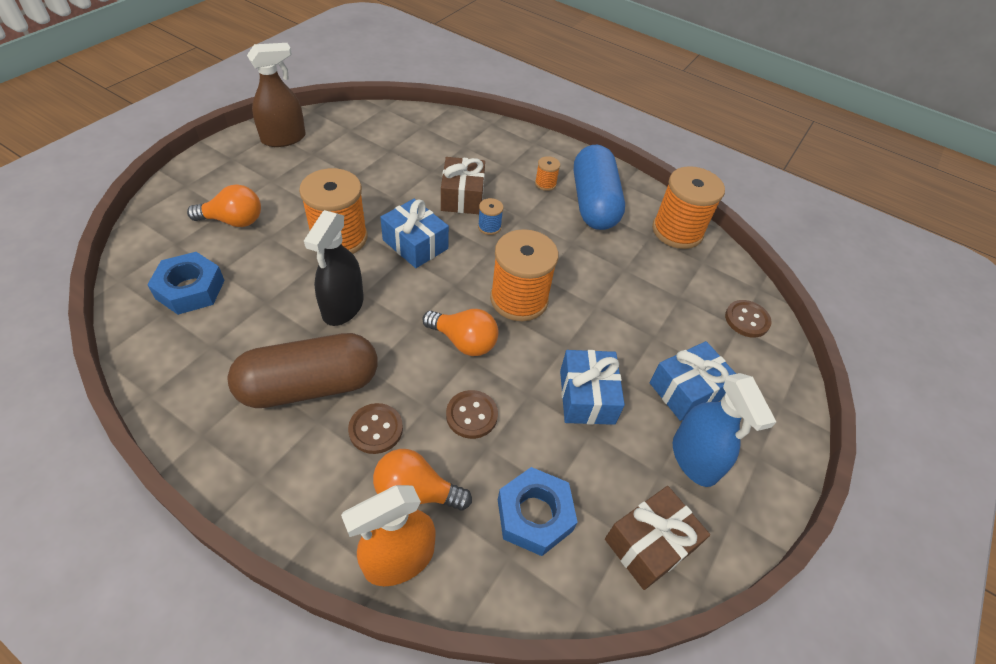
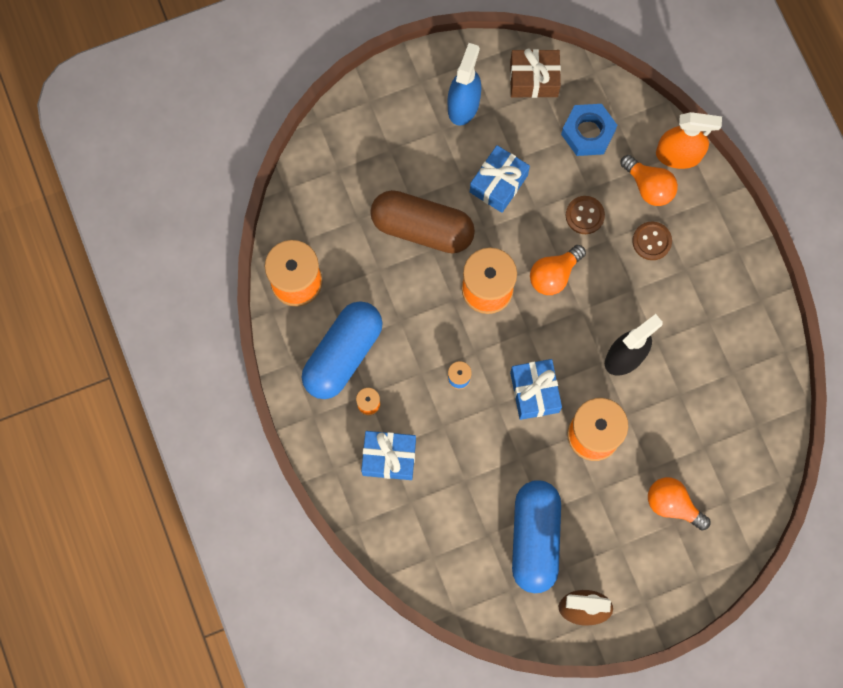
camera: 140 degrees left, 25 degrees up
blue nut [147,252,225,315] -> none
brown capsule [228,333,378,408] -> brown capsule moved to [370,190,475,253]
orange light bulb [422,309,499,356] -> orange light bulb turned 105 degrees counterclockwise [530,245,586,295]
brown gift [441,157,485,214] -> none
blue gift [650,341,736,421] -> blue gift moved to [361,431,416,480]
brown button [725,300,772,338] -> none
none -> blue capsule [512,480,561,593]

